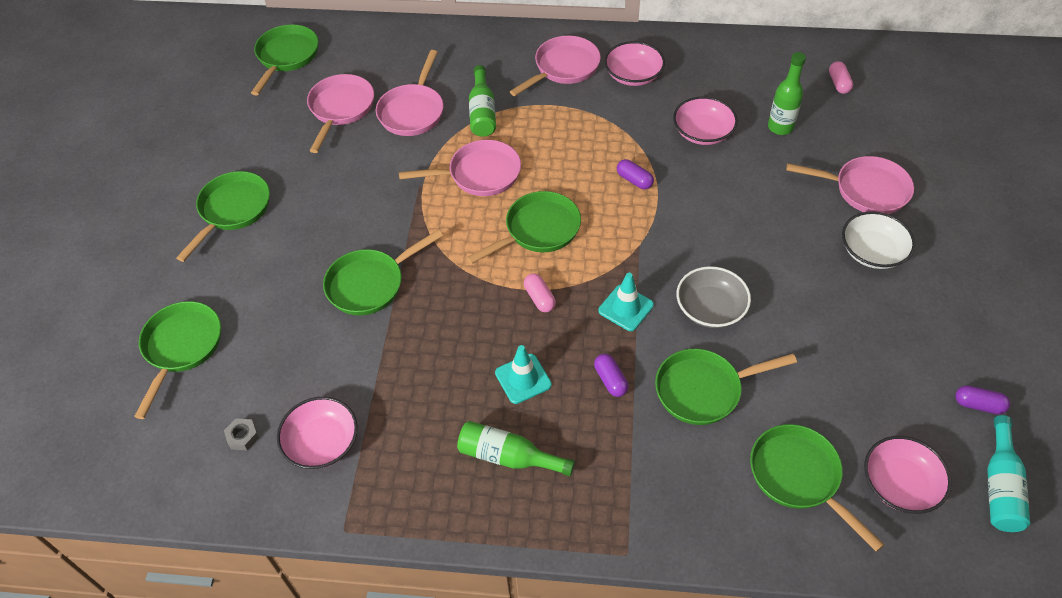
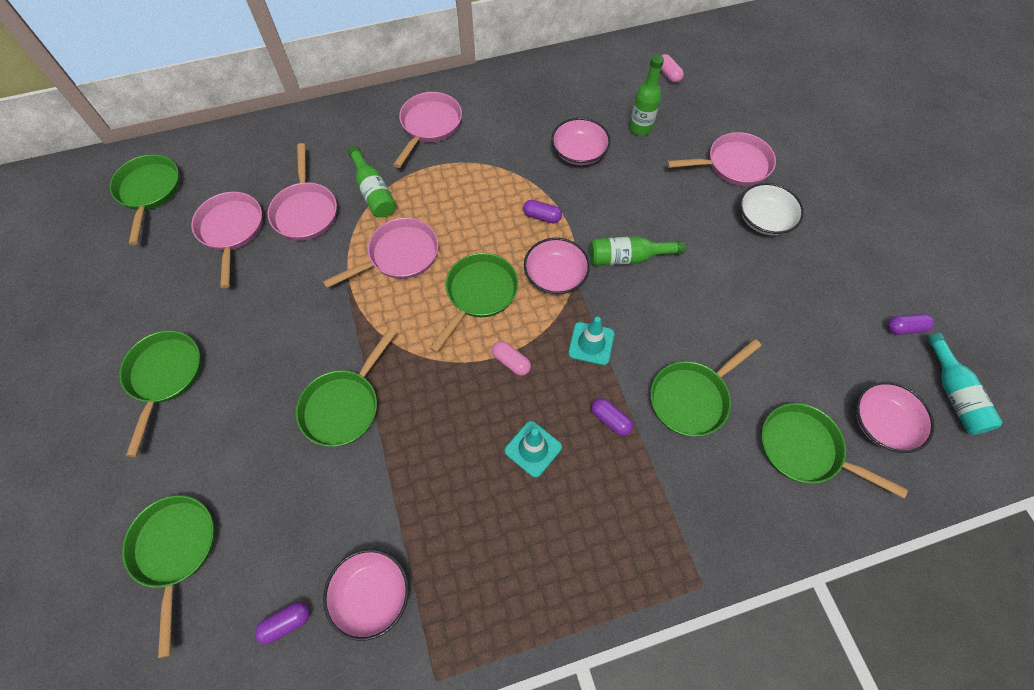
camera: 25 degrees left, 10 degrees up
grey nut [224,418,259,450] -> purple capsule [255,602,310,644]
green bottle [457,421,575,476] -> green bottle moved to [590,236,685,266]
pink bowl [604,41,665,86] -> pink bowl moved to [524,238,590,295]
grey bowl [676,266,751,328] -> none

